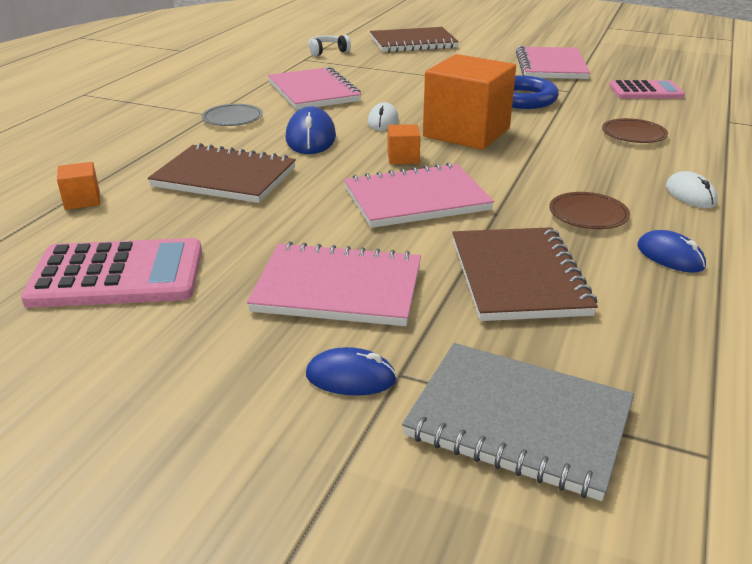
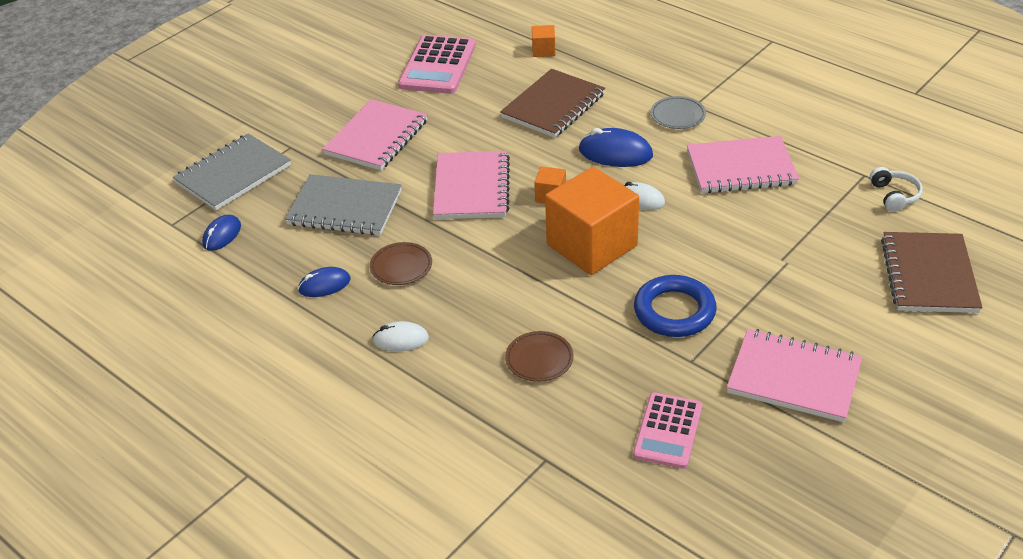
camera: 110 degrees right, 10 degrees up
blue mouse [306,347,397,396] -> blue mouse moved to [202,215,241,251]
brown notebook [452,227,598,321] -> grey notebook [285,174,402,235]

